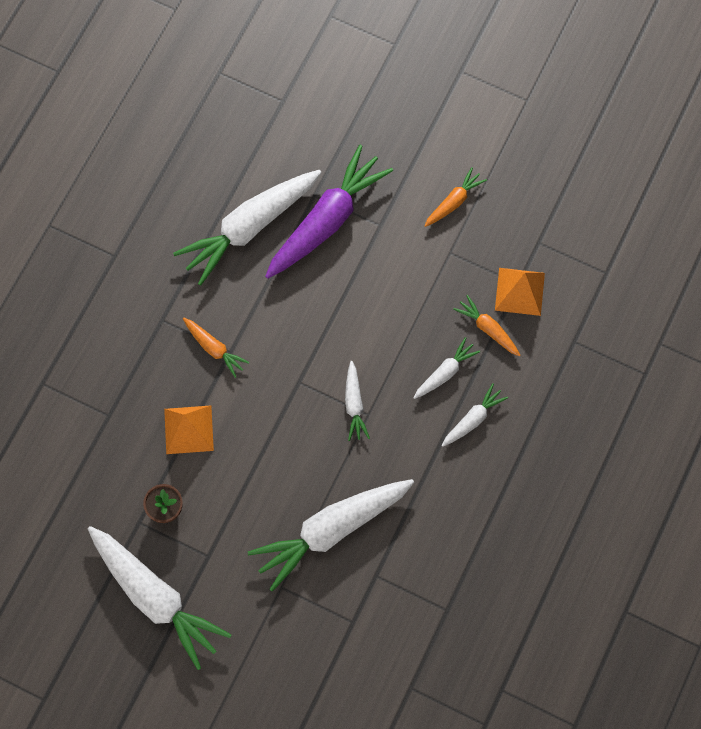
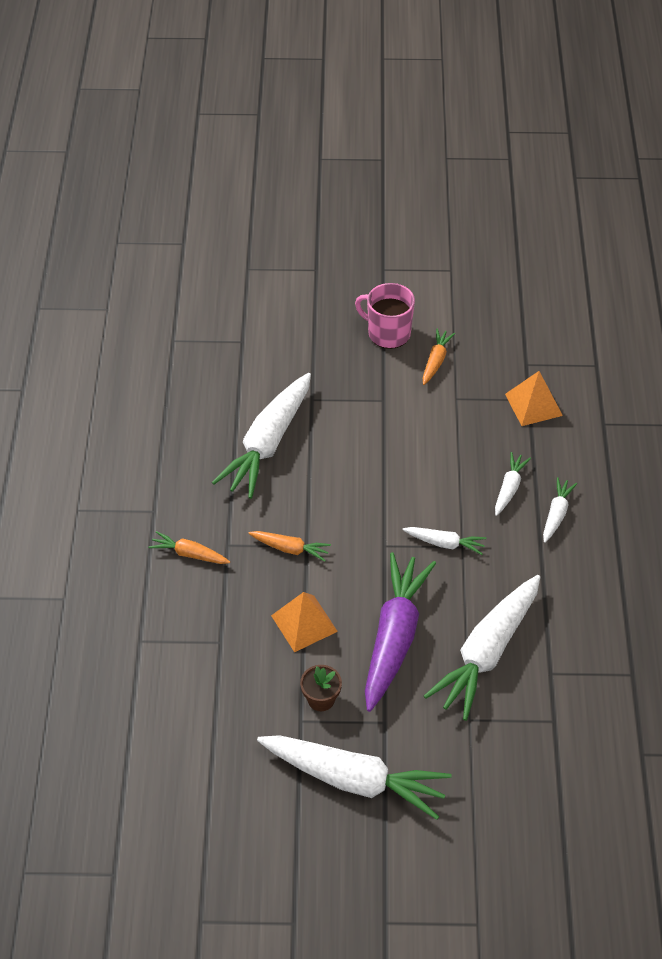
camera: 25 degrees left, 20 degrees down
purple carrot [265,145,393,279] -> purple carrot moved to [365,552,436,712]
white carrot [345,361,370,441] -> white carrot turned 45 degrees counterclockwise [403,527,486,555]
orange carrot [453,295,520,357] -> orange carrot moved to [148,531,230,564]
none -> pink mug [355,283,415,349]

